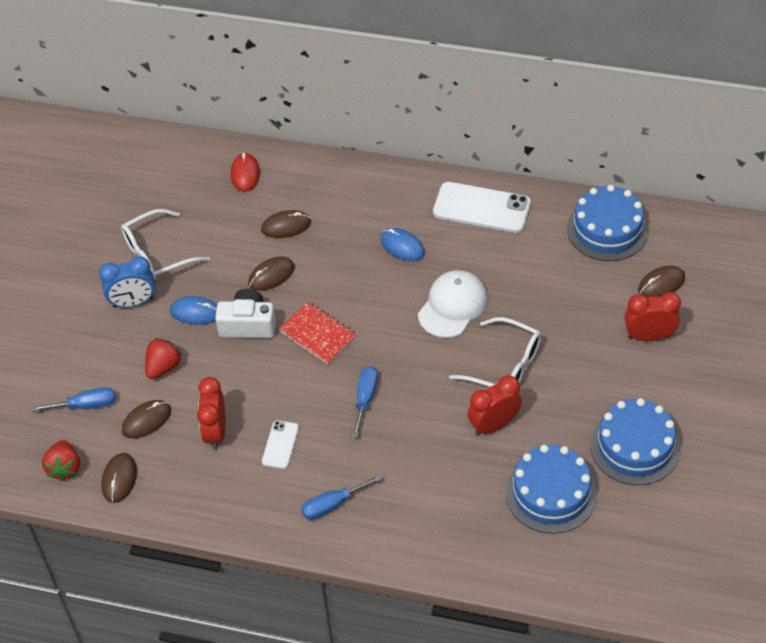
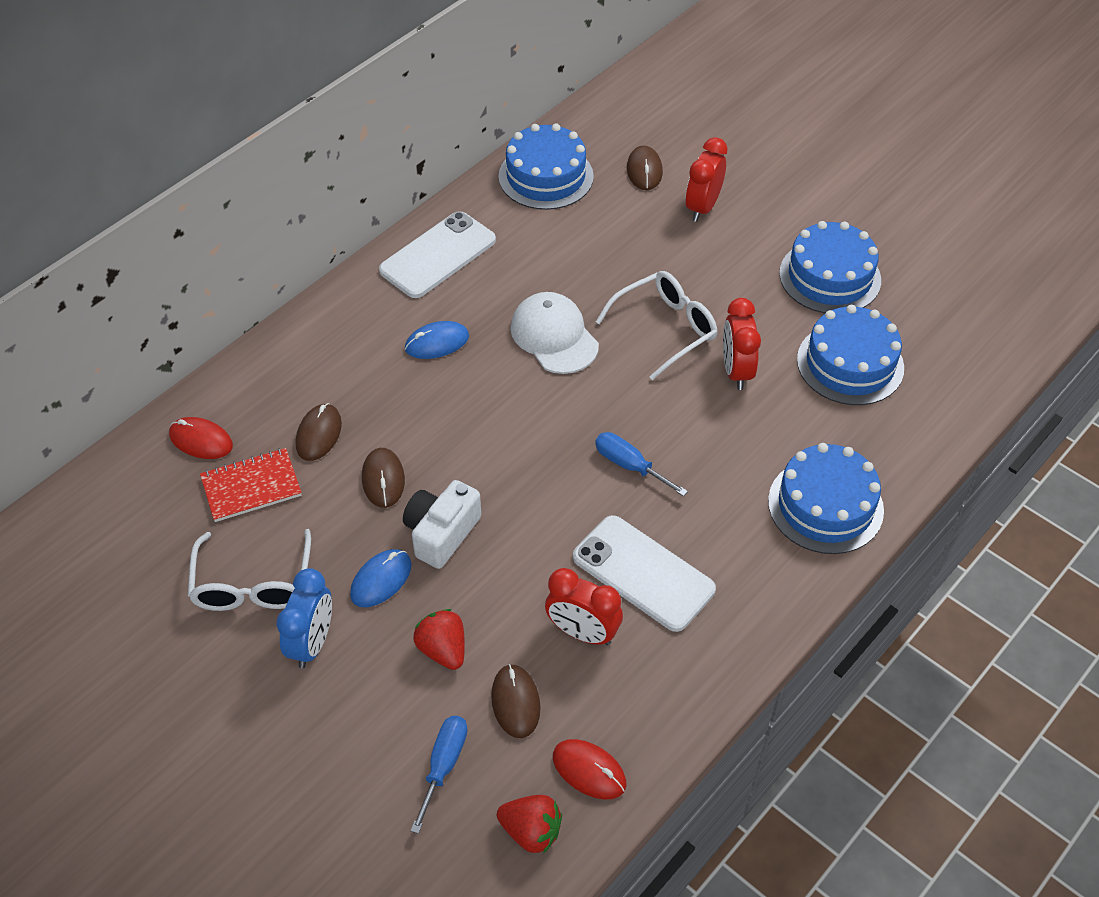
camera: 65 degrees left, 0 degrees up
brown mouse [101,453,137,503] -> red mouse [553,739,626,799]
white phone [262,420,299,469] -> white phone [573,515,716,632], size x1.92
red notebook [279,302,357,364] -> red notebook moved to [200,448,302,522]
blue screwdriver [301,474,382,520] -> none
none -> blue cake [768,443,884,554]

